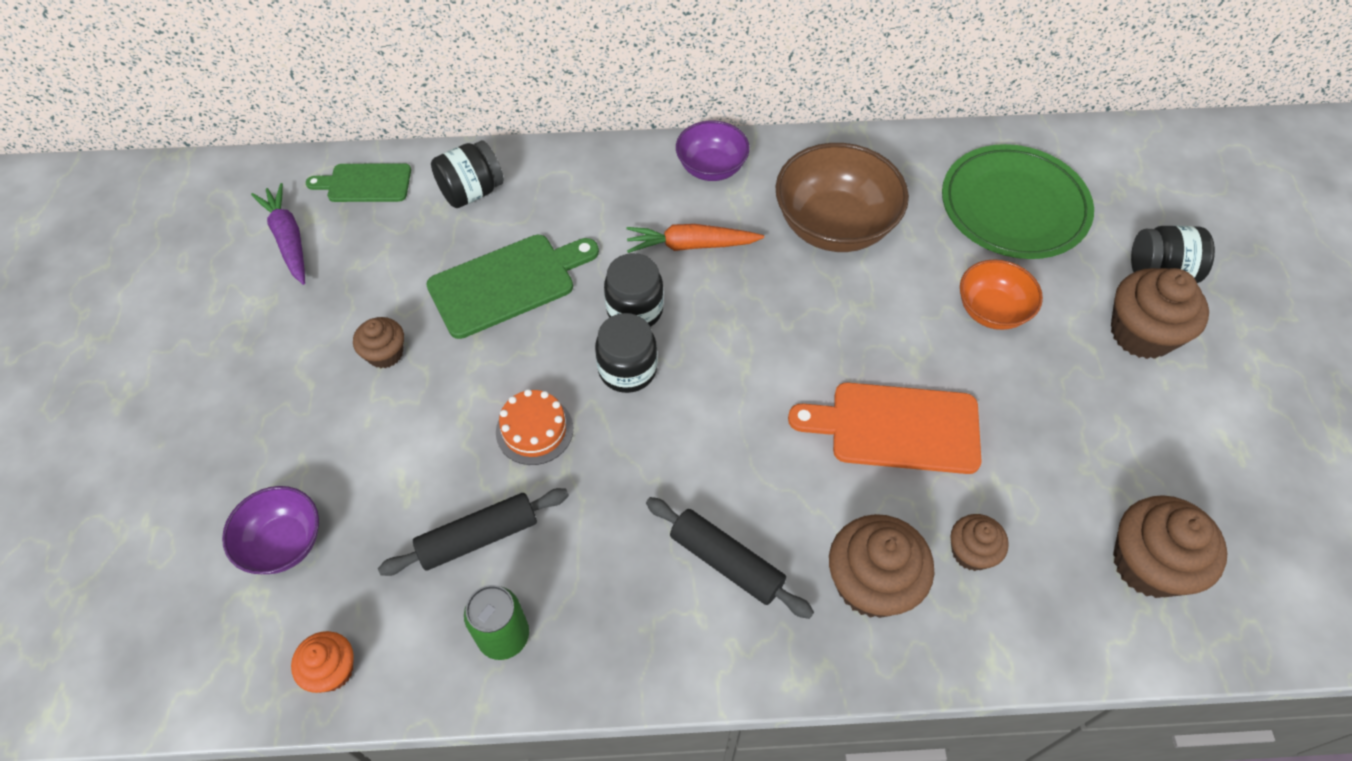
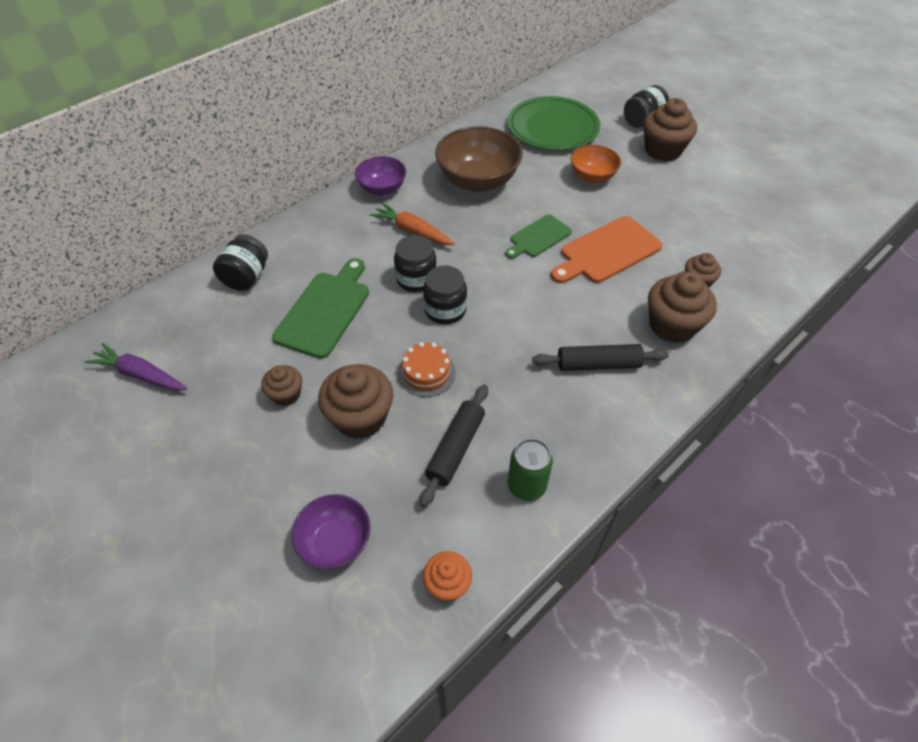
camera: 40 degrees left, 5 degrees down
green cutting board [306,163,411,202] -> green cutting board moved to [505,214,572,259]
orange carrot [627,224,764,253] -> orange carrot turned 75 degrees clockwise [370,203,455,245]
brown cupcake [1113,495,1227,598] -> brown cupcake moved to [318,364,393,439]

